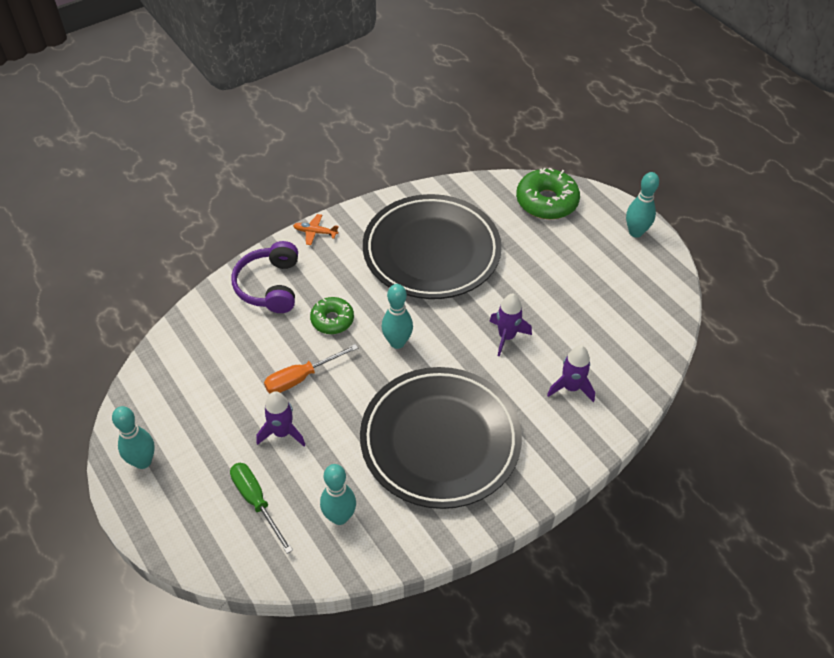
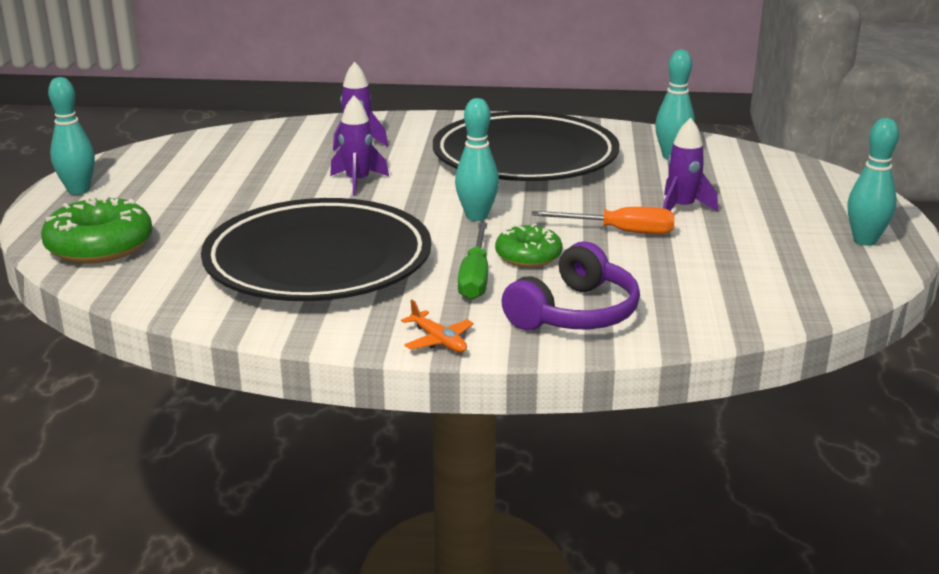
camera: 140 degrees left, 25 degrees down
green screwdriver [230,463,293,554] -> green screwdriver moved to [458,223,488,300]

